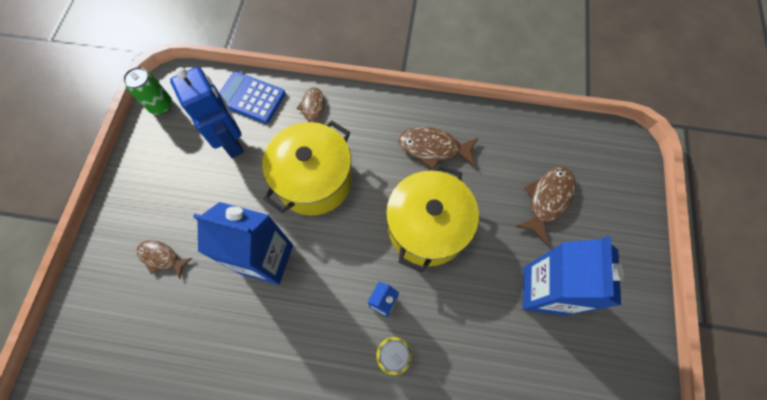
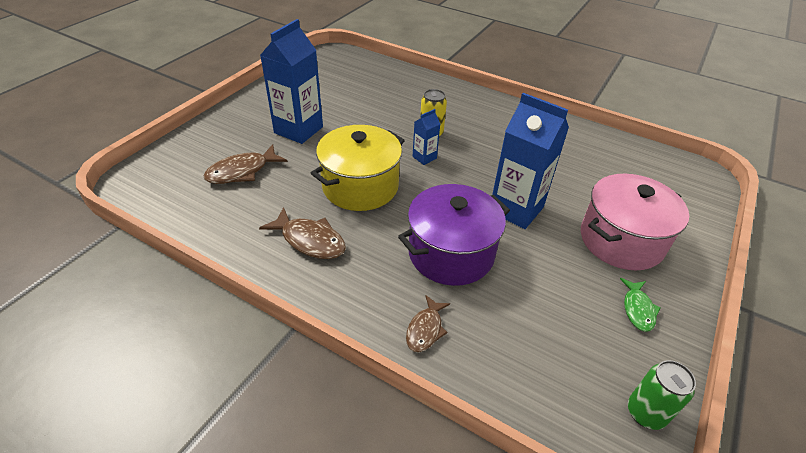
camera: 160 degrees left, 25 degrees down
brown fish [137,240,192,279] -> pink pot [581,174,689,271]
blue robot [170,67,244,158] -> none
blue calculator [219,71,286,124] -> none
yellow pot [262,121,352,216] -> purple pot [398,184,510,286]
none -> green fish [620,278,661,332]

